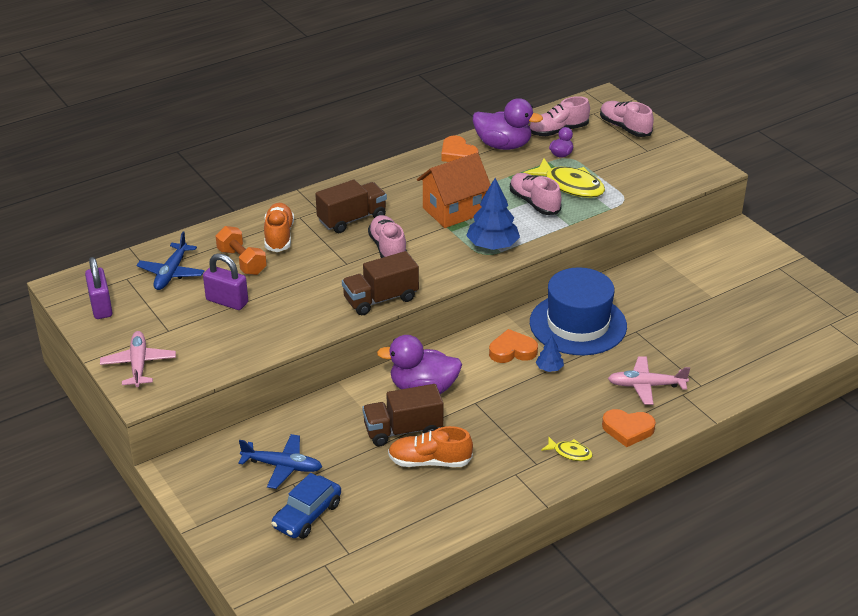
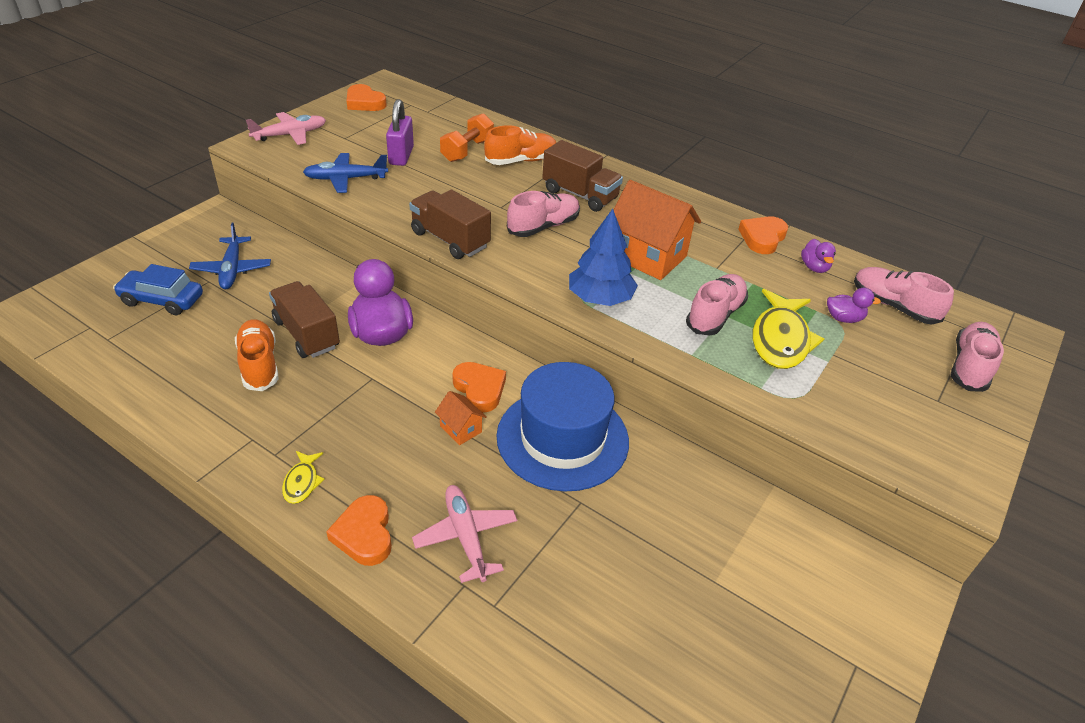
camera: 65 degrees right, 5 degrees up
purple padlock [85,257,113,319] -> orange heart [347,84,387,111]
blue plane [136,232,204,290] -> blue plane moved to [303,153,388,193]
purple duck [473,98,543,150] -> purple duck [801,239,836,273], size x0.49
blue tree [536,336,564,372] -> orange house [435,391,487,445]

